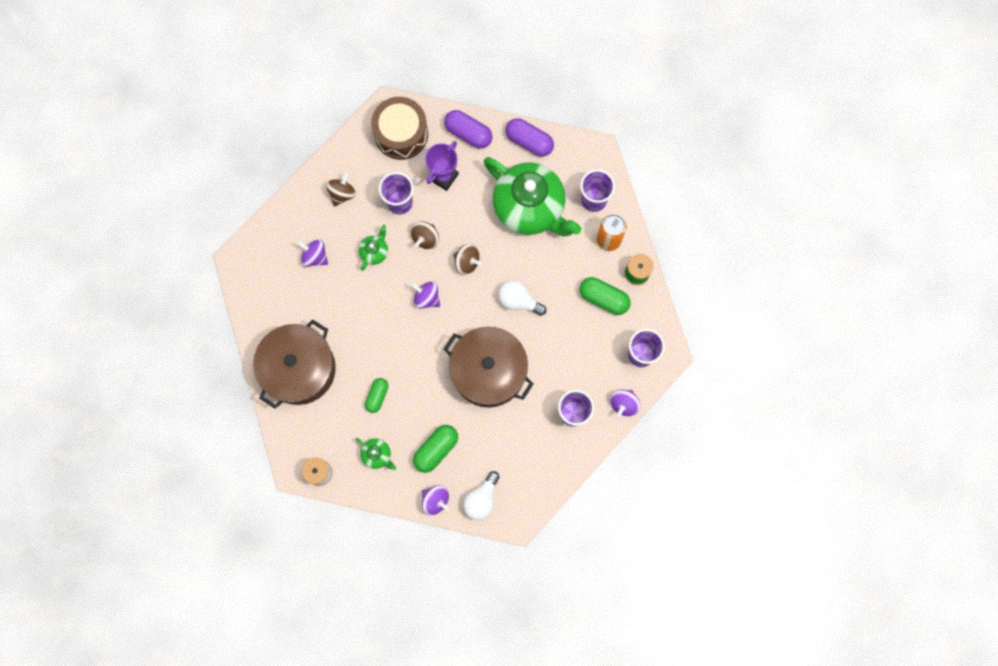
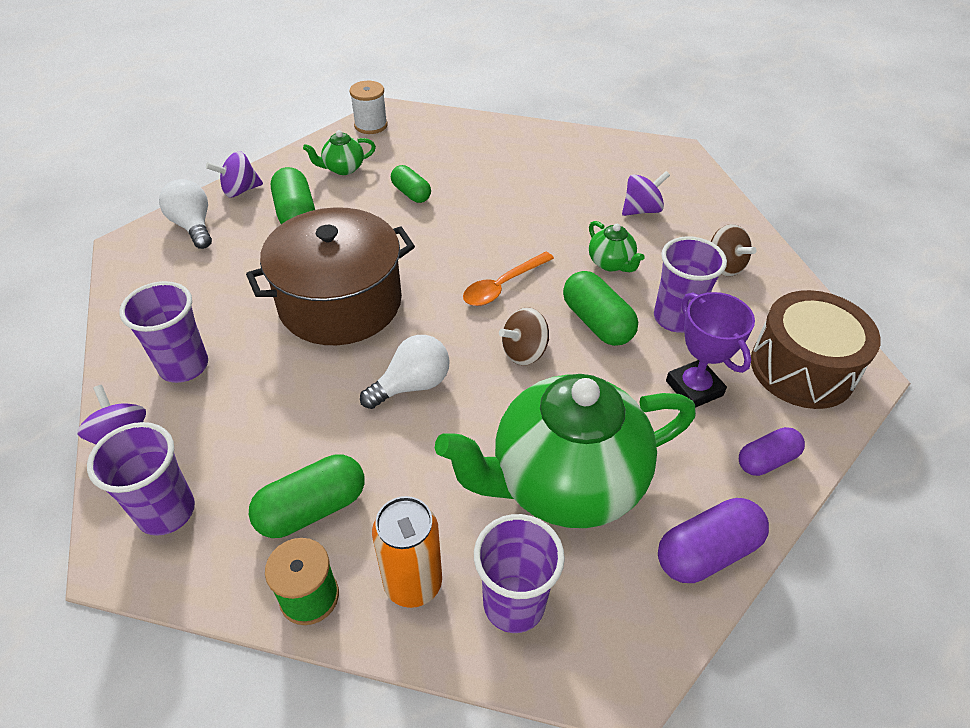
camera: 120 degrees right, 30 degrees down
brown pot [253,319,336,409] -> none
brown spinning top [411,221,439,249] -> green capsule [563,271,638,346]
purple spinning top [411,281,440,309] -> orange spoon [463,252,554,306]
purple capsule [444,110,492,149] -> purple capsule [739,427,805,476], size x0.66

